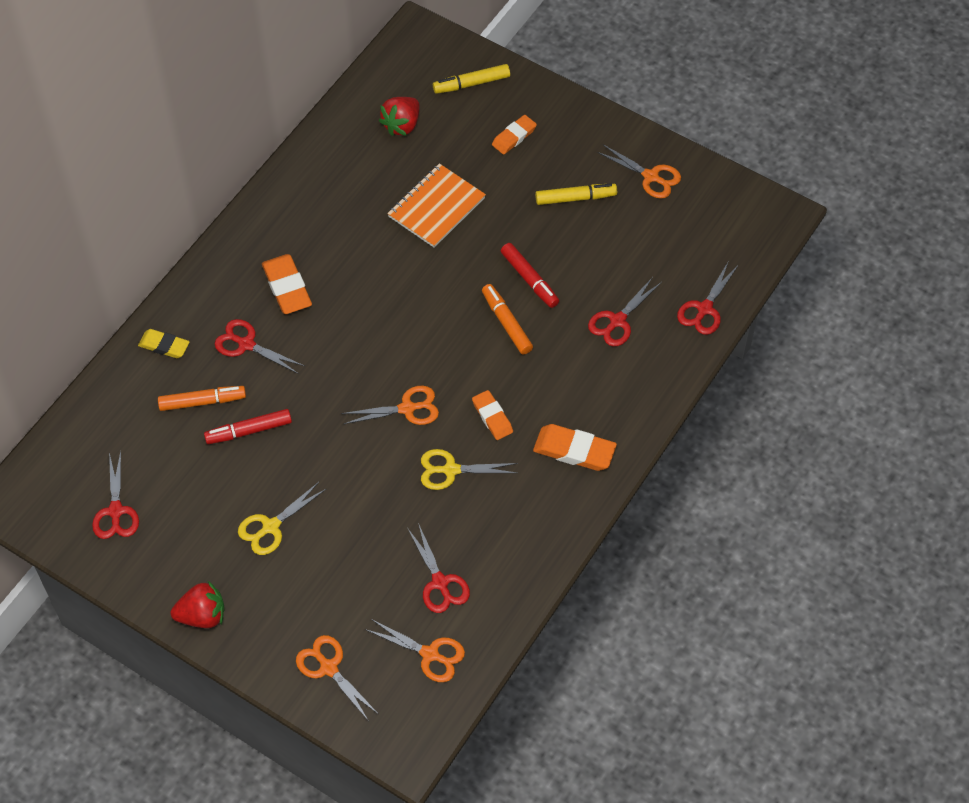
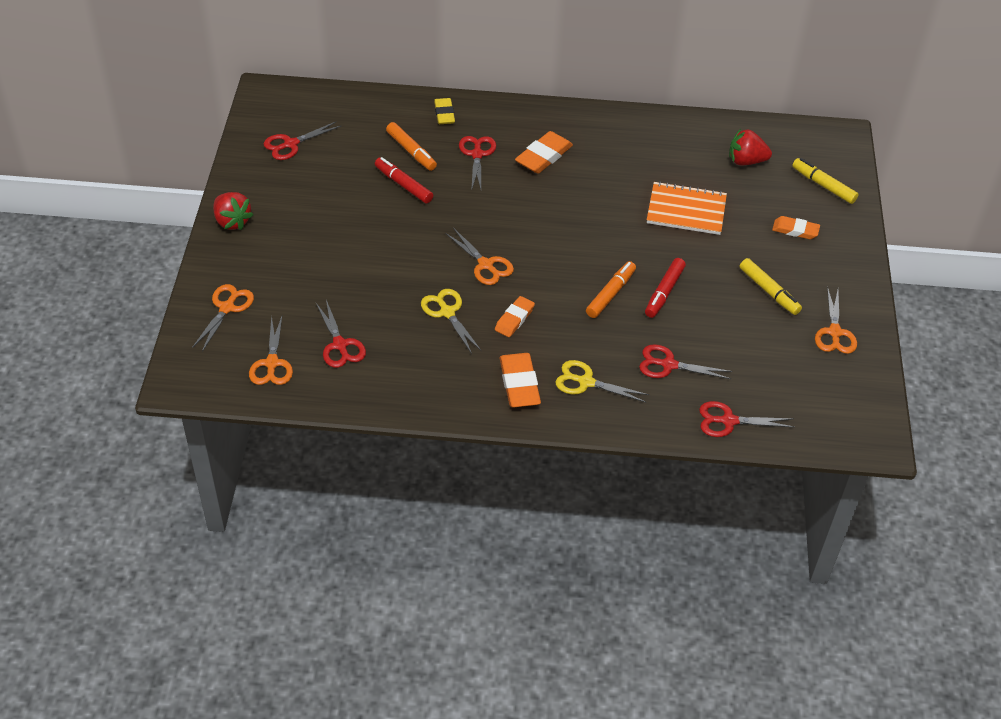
camera: 60 degrees right, 10 degrees down
yellow scissors [238,482,327,555] -> yellow scissors moved to [555,360,649,402]
red scissors [408,523,470,613] -> red scissors turned 60 degrees counterclockwise [316,300,366,368]

